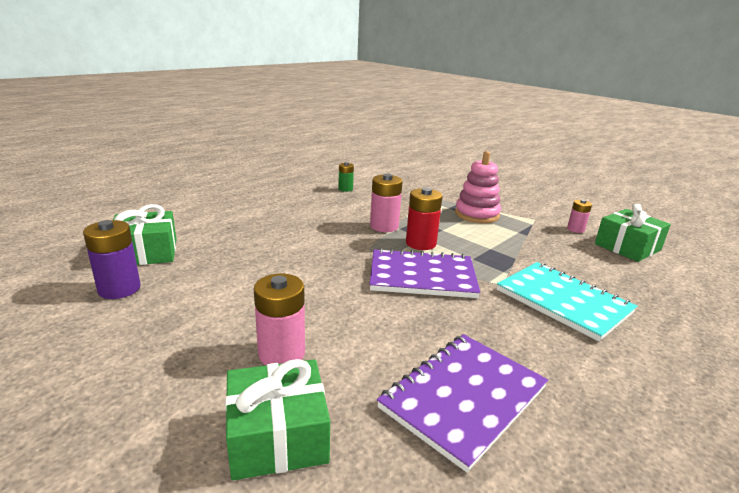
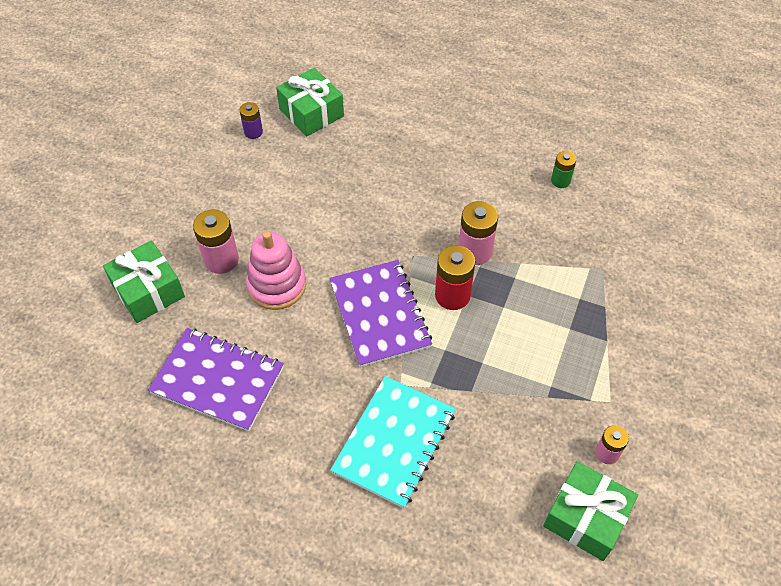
camera: 70 degrees right, 30 degrees up
purple battery [83,220,141,299] -> purple battery [240,102,263,139], size x0.60
pink stacking toy [455,151,501,223] -> pink stacking toy moved to [246,231,306,310]

